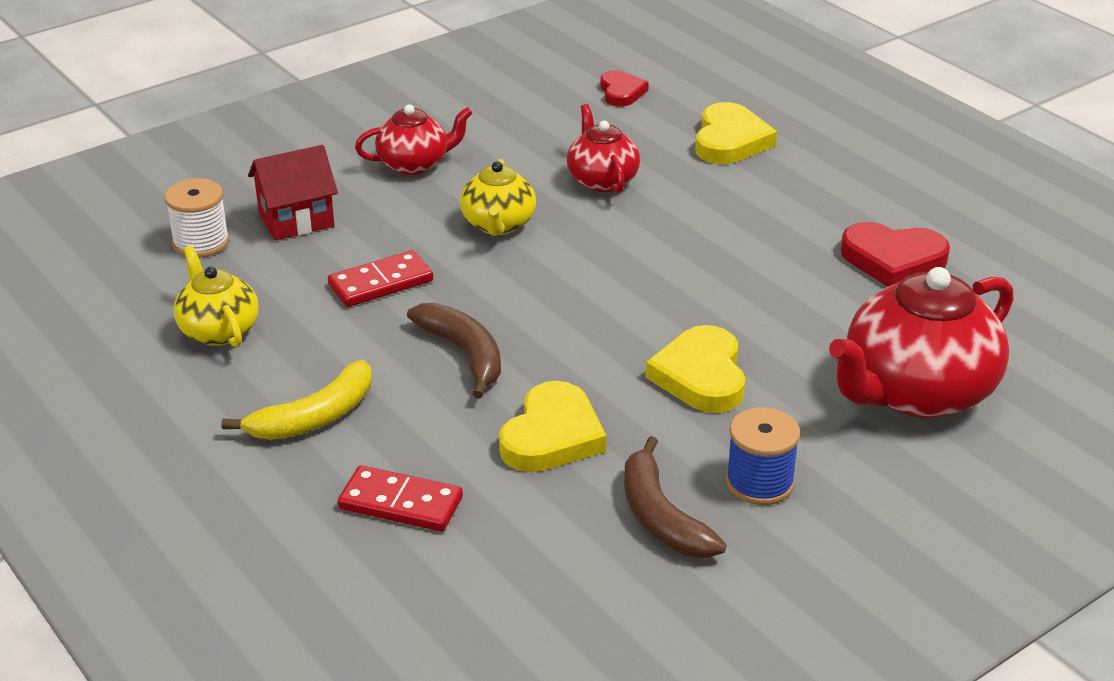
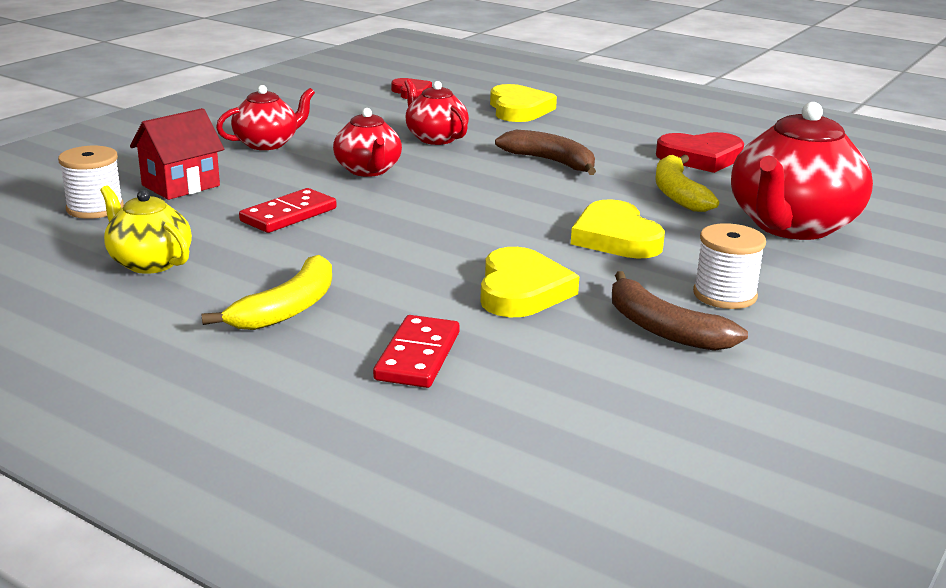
camera: 20 degrees left, 10 degrees down
red domino [338,465,463,532] -> red domino turned 75 degrees counterclockwise [373,315,460,388]
brown banana [407,303,501,399] -> brown banana moved to [495,130,596,175]
yellow teapot [460,159,536,236] -> red teapot [333,108,402,177]
blue spool [726,407,800,505] -> white spool [693,223,766,309]
none -> yellow banana [655,155,719,212]

